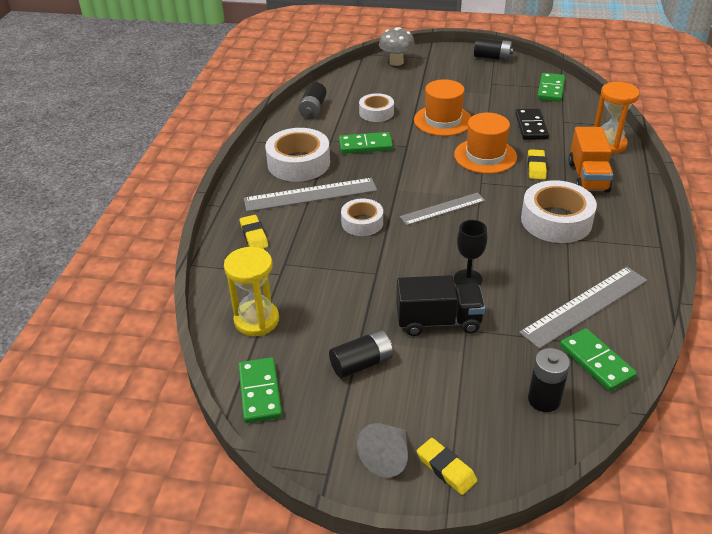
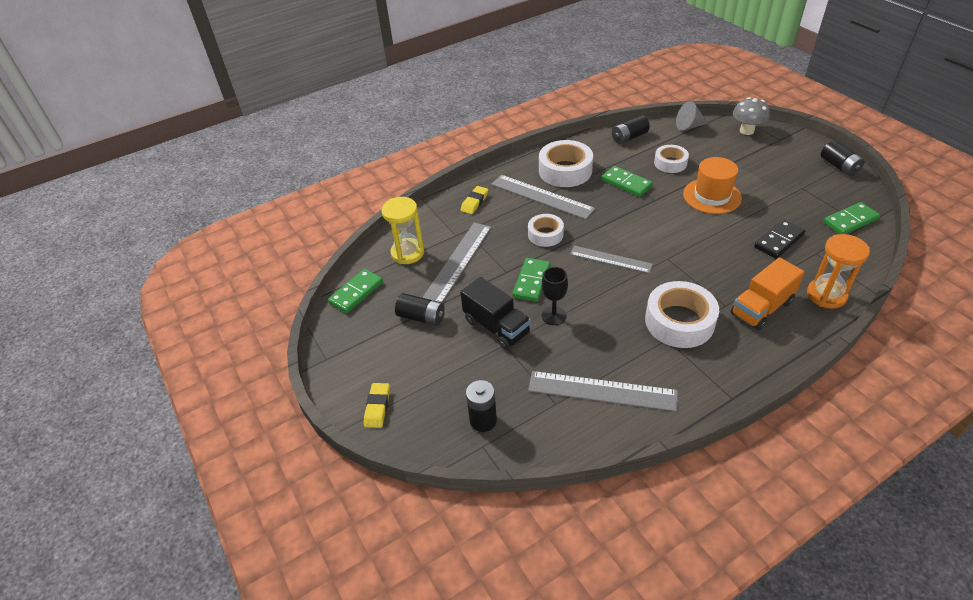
camera: 50 degrees right, 5 degrees up
grey cone [357,423,408,477] -> grey cone moved to [676,101,708,131]
orange hat [454,113,517,174] -> none
yellow eraser [528,149,547,179] -> none
green domino [560,328,637,392] -> green domino moved to [512,258,551,302]
none -> grey ruler [422,223,492,303]

